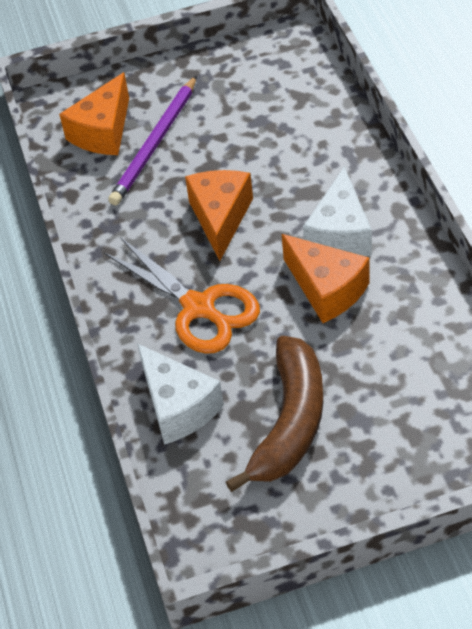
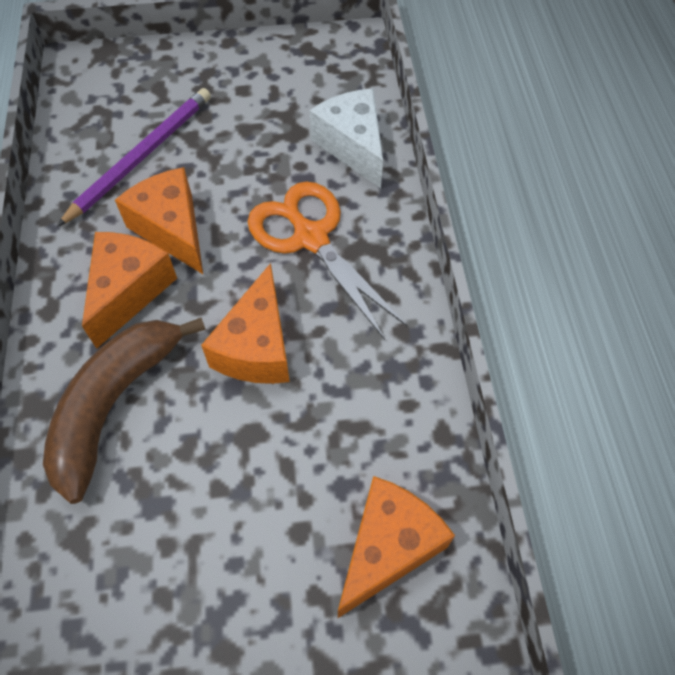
camera: 175 degrees left, 10 degrees up
purple pencil [108,75,197,205] -> purple pencil moved to [57,88,211,227]
brown banana [226,336,323,492] -> brown banana moved to [43,318,206,504]
white cheese [303,167,372,256] -> orange cheese [82,232,177,349]

